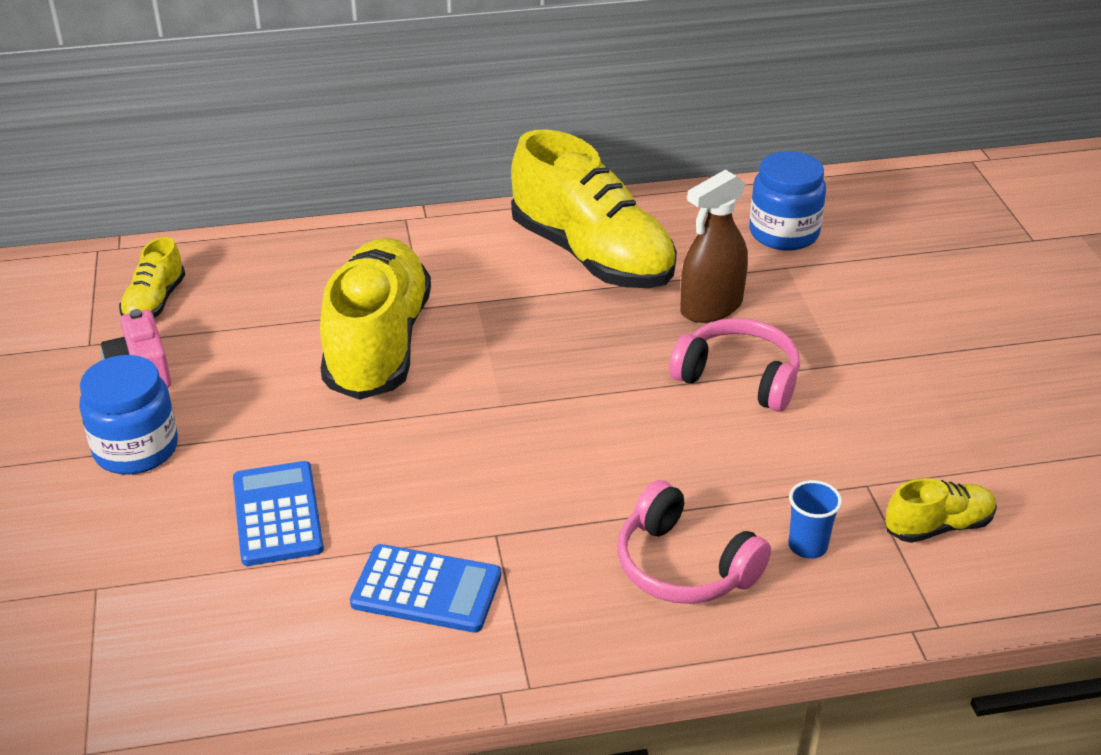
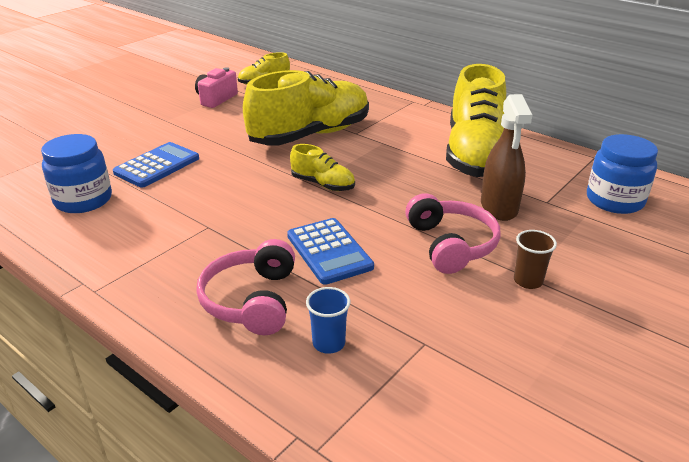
camera: 50 degrees right, 5 degrees down
blue jar [79,355,178,475] -> blue jar moved to [41,134,112,213]
blue calculator [350,544,501,633] -> blue calculator moved to [287,218,374,285]
brown spray bottle [680,169,748,323] -> brown spray bottle turned 105 degrees counterclockwise [481,94,532,221]
yellow shoe [886,478,997,543] -> yellow shoe moved to [290,144,355,191]
none -> brown cup [514,230,557,289]

